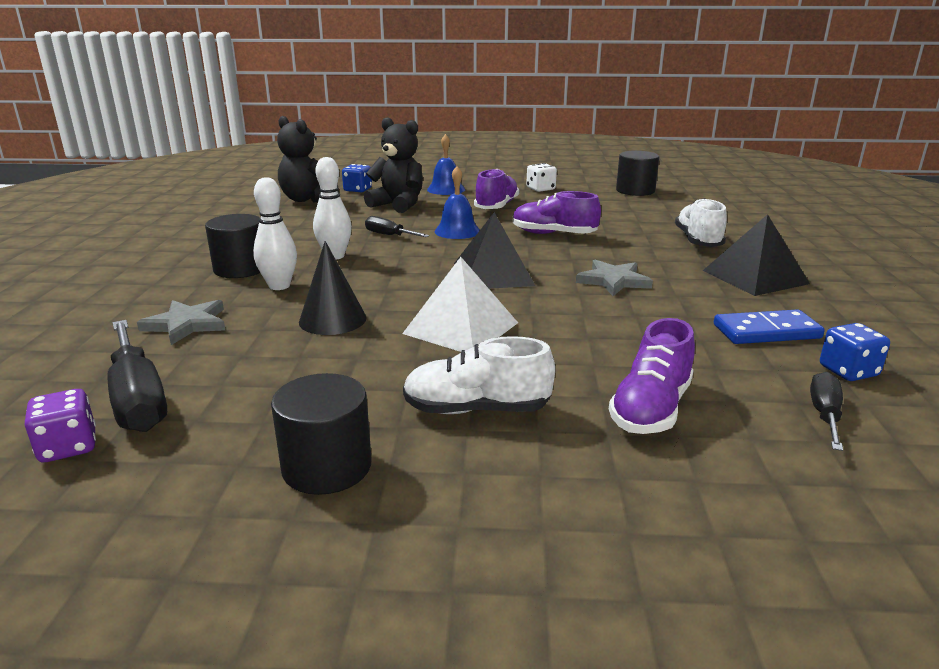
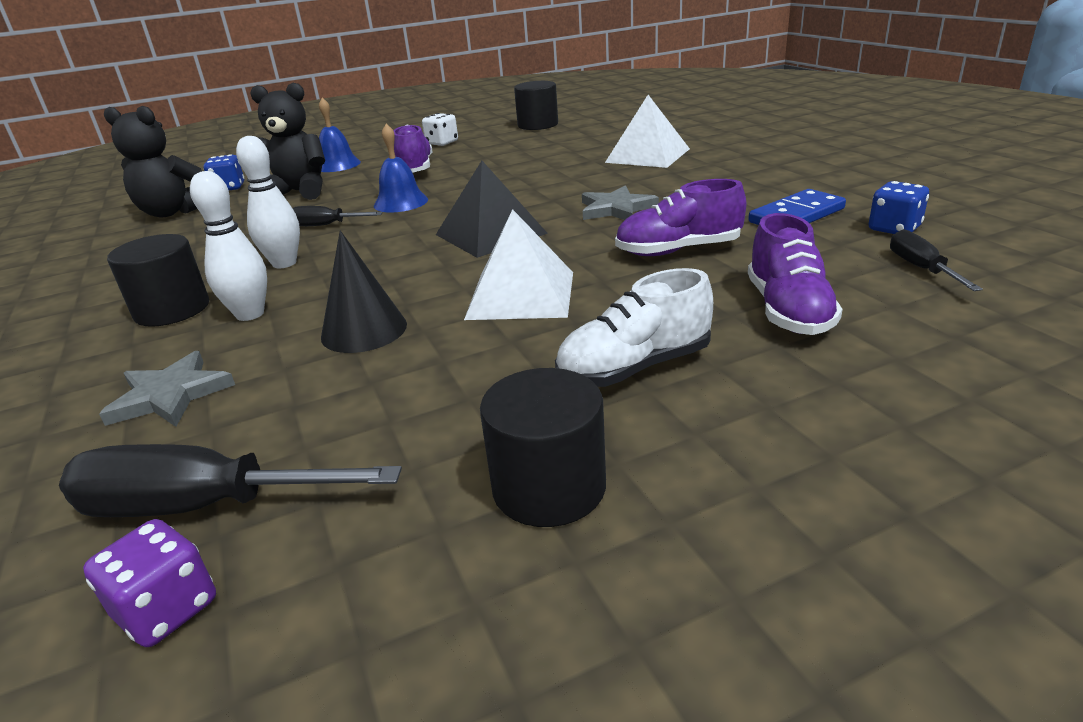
camera: 25 degrees left, 5 degrees up
black screwdriver [107,320,167,432] -> black screwdriver turned 150 degrees clockwise [59,444,402,517]
purple shoe [513,191,601,234] -> purple shoe moved to [615,179,746,256]
white shoe [675,198,727,247] -> white pyramid [605,95,690,168]
black pyramid [703,214,810,296] -> none

